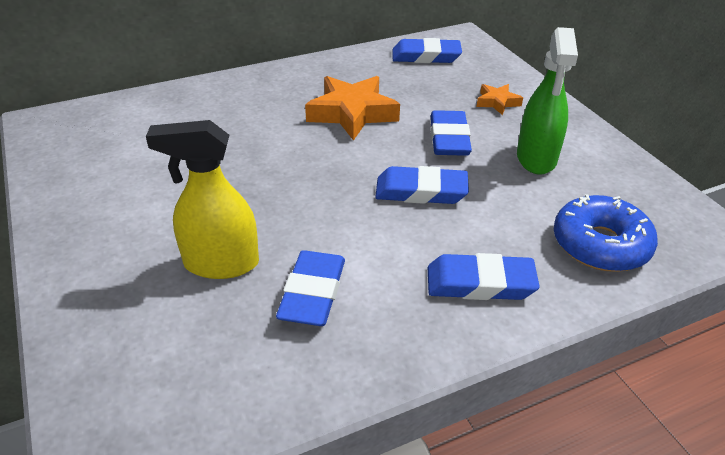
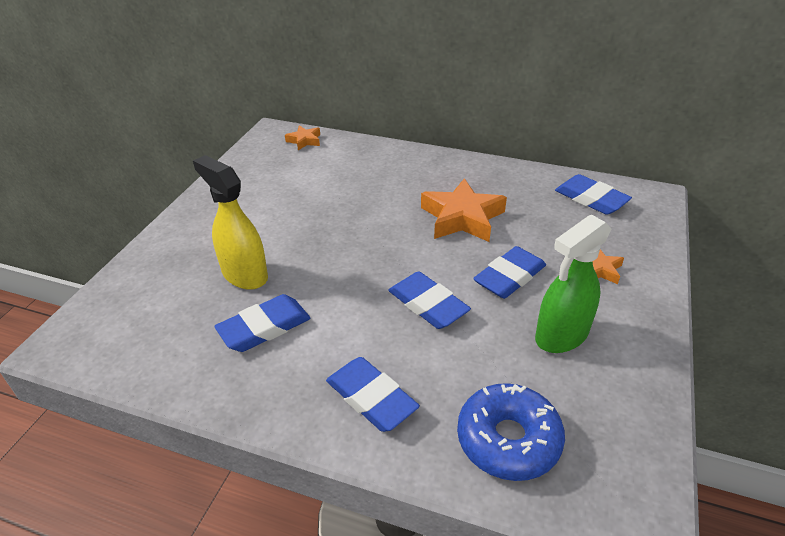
camera: 45 degrees right, 0 degrees up
none -> orange star [285,126,320,150]

